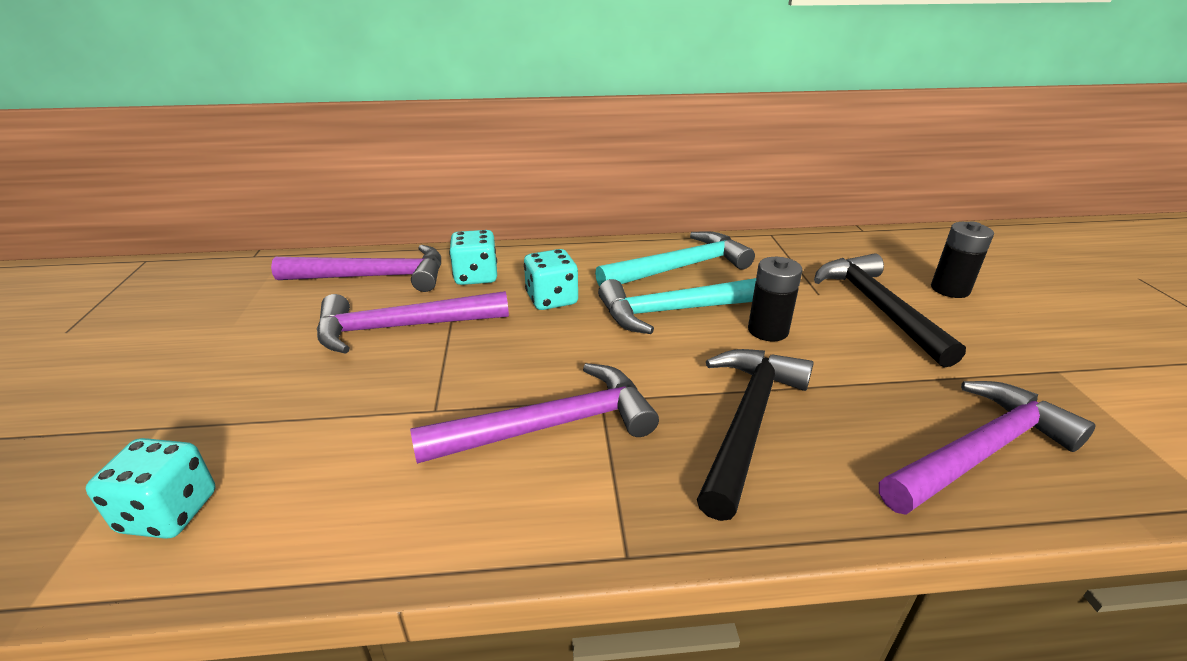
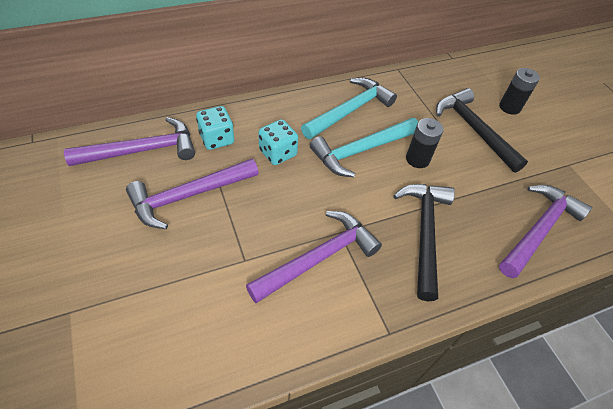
camera: 20 degrees left, 20 degrees up
turquoise dice [86,438,215,539] -> none

